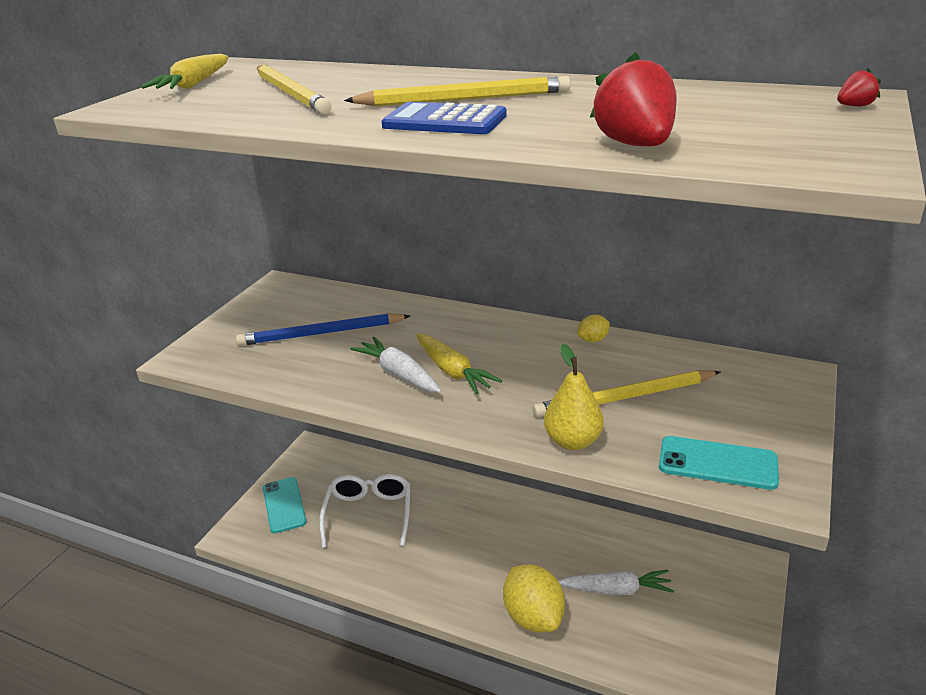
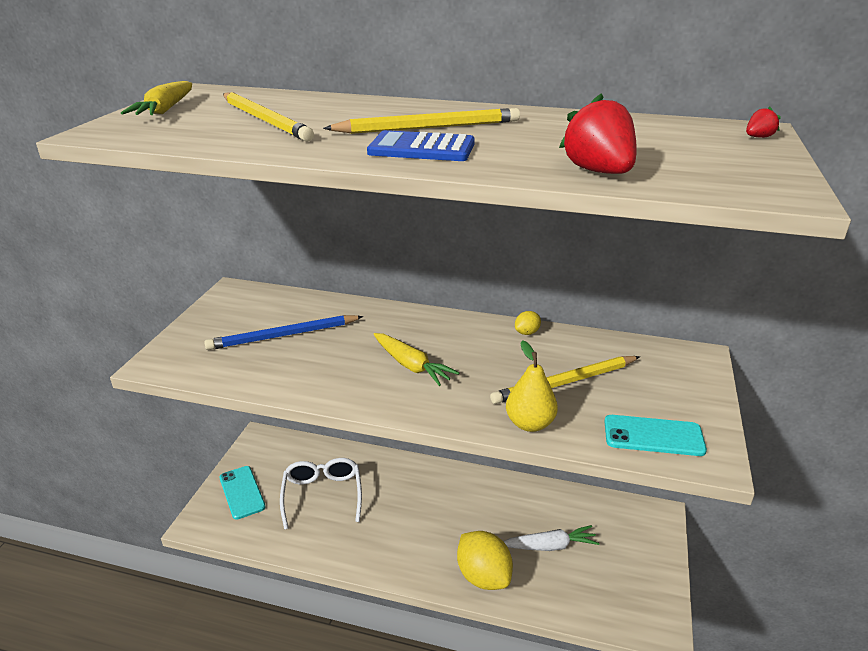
camera: 10 degrees left, 0 degrees up
white carrot [350,337,441,393] -> none

